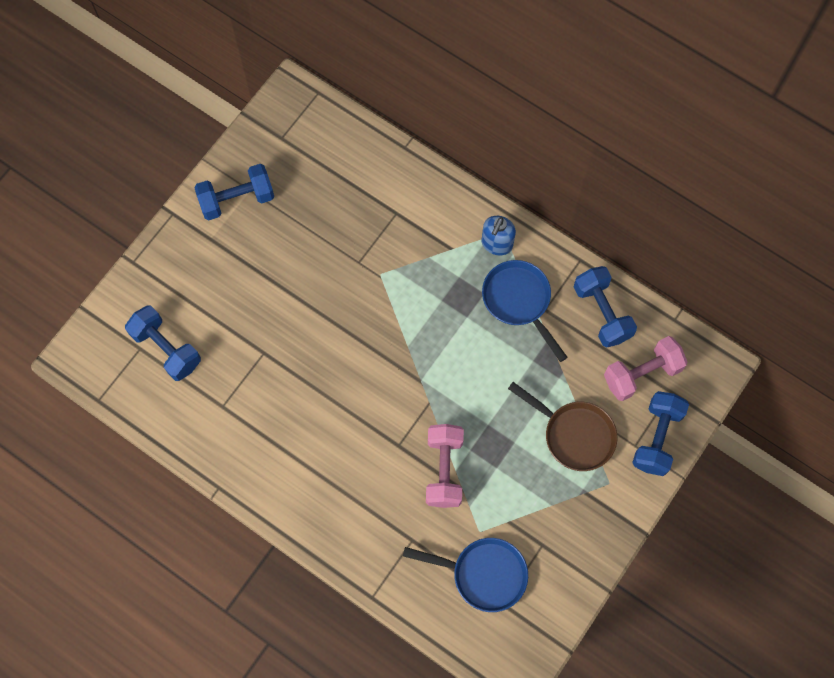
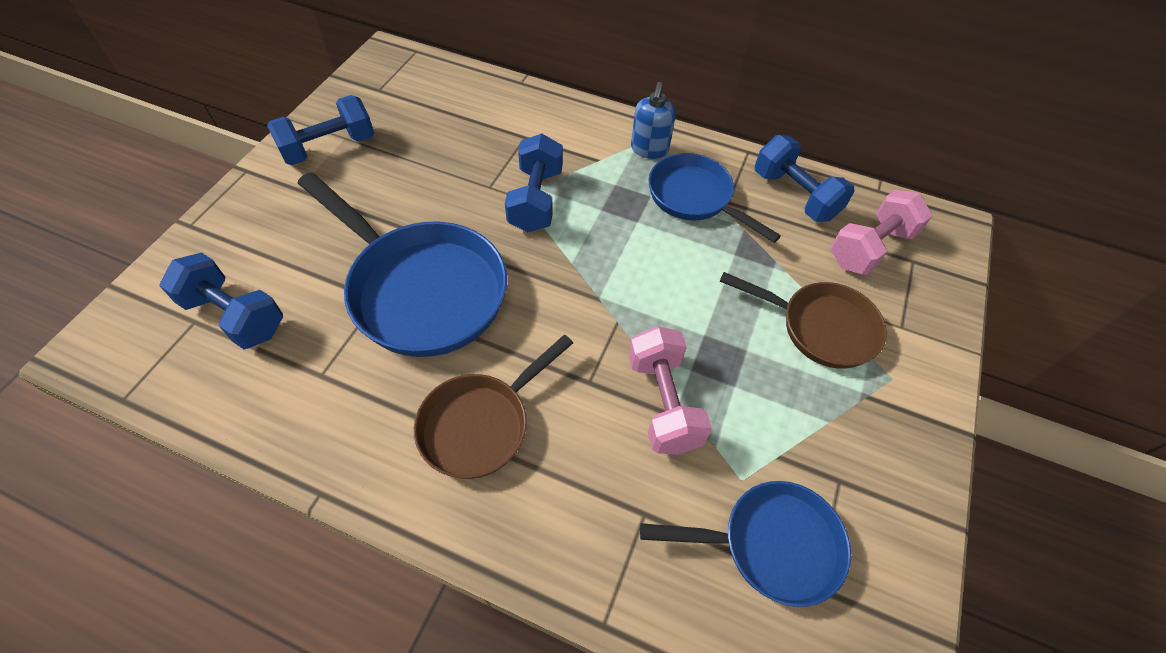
camera: 15 degrees left, 15 degrees down
blue dumbbell [632,391,689,476] -> blue dumbbell moved to [505,133,563,232]
none -> blue pan [298,172,507,357]
none -> brown pan [414,335,573,479]

